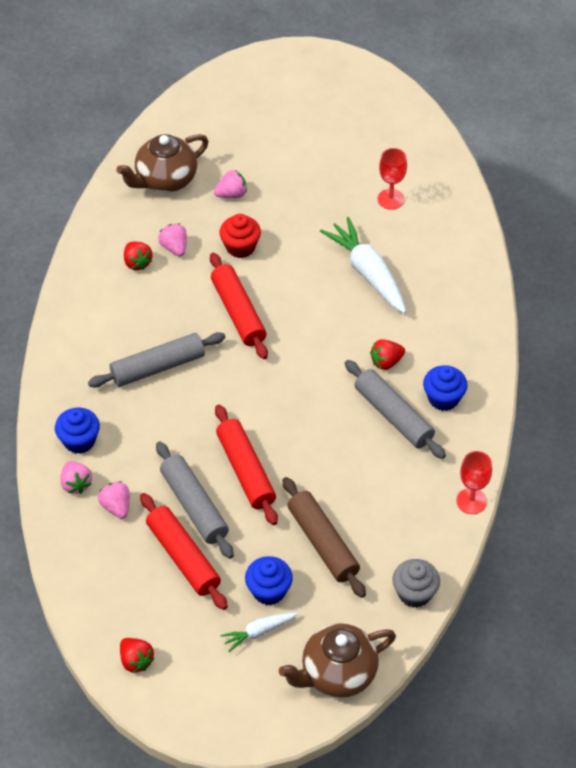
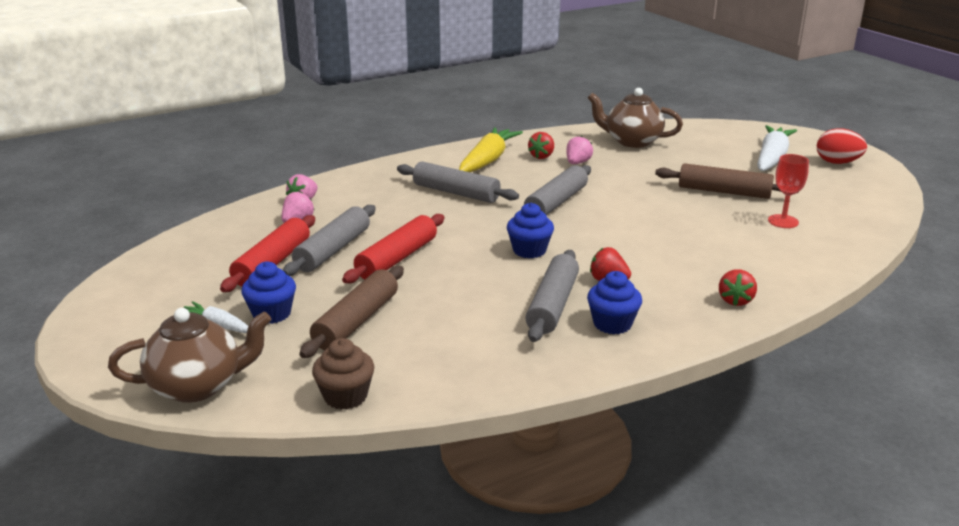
camera: 55 degrees right, 25 degrees down
blue cupcake [55,407,100,454] -> blue cupcake moved to [507,203,554,258]
red strawberry [120,638,155,673] -> red strawberry moved to [719,269,757,306]
red rolling pin [210,253,268,359] -> grey rolling pin [524,165,591,215]
pink strawberry [214,170,247,198] -> none
red cupcake [219,214,261,258] -> none
brown teapot [279,623,396,698] -> brown teapot turned 135 degrees clockwise [108,308,271,403]
white carrot [320,217,406,314] -> white carrot moved to [757,125,797,171]
grey cupcake [392,559,440,608] -> brown cupcake [312,338,374,410]
red goblet [456,451,492,514] -> none
none -> yellow carrot [459,127,523,172]
none -> brown rolling pin [655,163,799,199]
none -> red egg [817,128,867,164]

